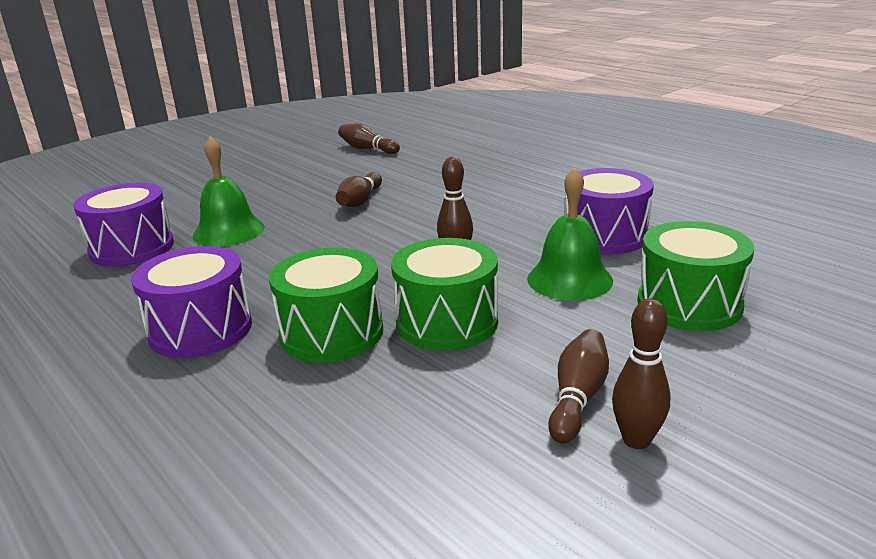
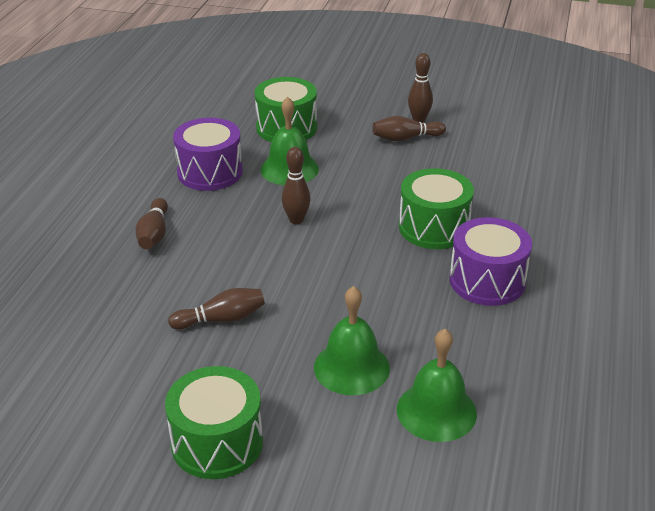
camera: 125 degrees left, 10 degrees up
purple drum [73,183,174,267] -> green bell [397,329,477,442]
brown bowling pin [338,123,400,154] -> brown bowling pin moved to [135,198,168,249]
green drum [391,238,498,351] -> green drum moved to [165,366,263,479]

